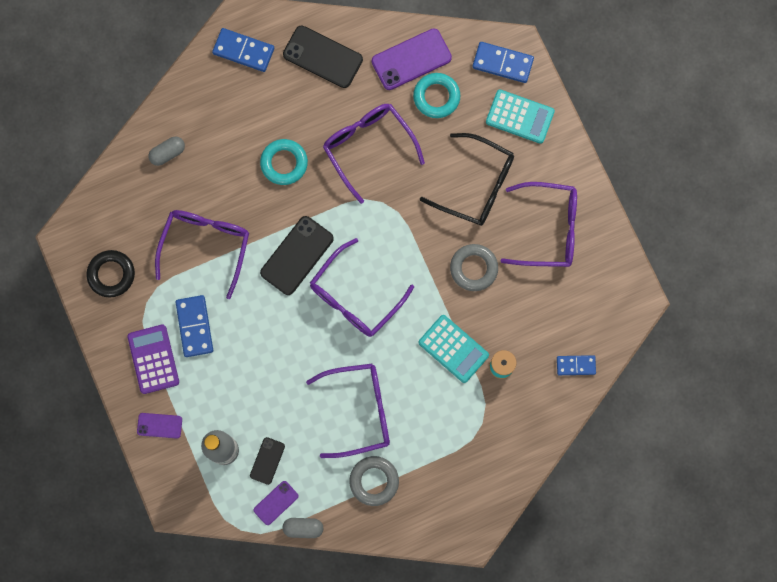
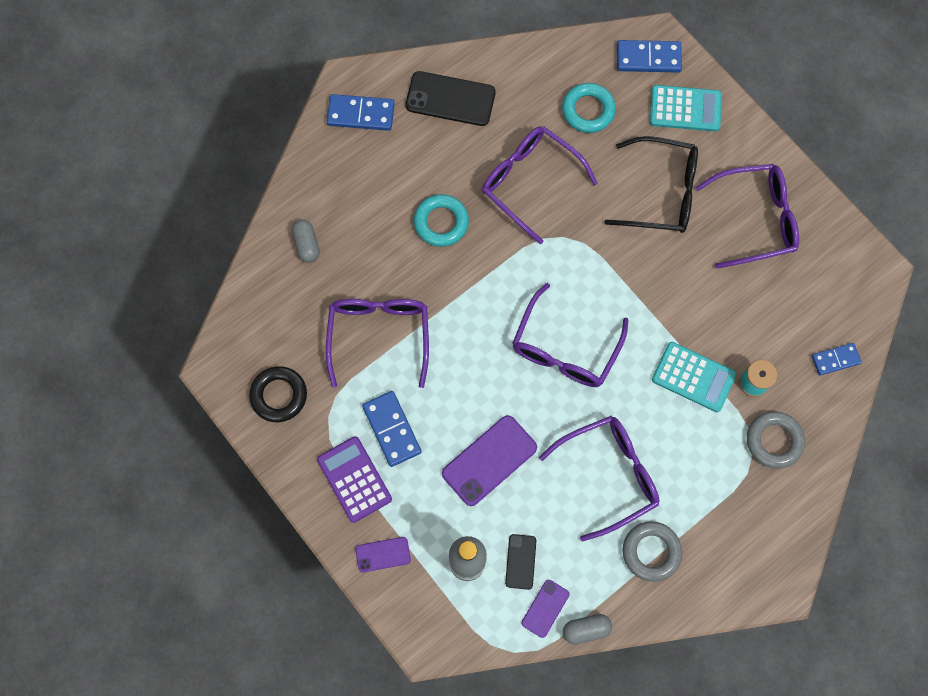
camera: 15 degrees left, 5 degrees down
grey capsule [148,137,185,166] -> grey capsule turned 60 degrees counterclockwise [292,219,320,263]
black phone [260,216,334,295] -> none
purple phone [372,28,452,90] -> purple phone moved to [442,415,537,506]
grey ring [450,244,498,291] -> grey ring moved to [747,411,805,469]

